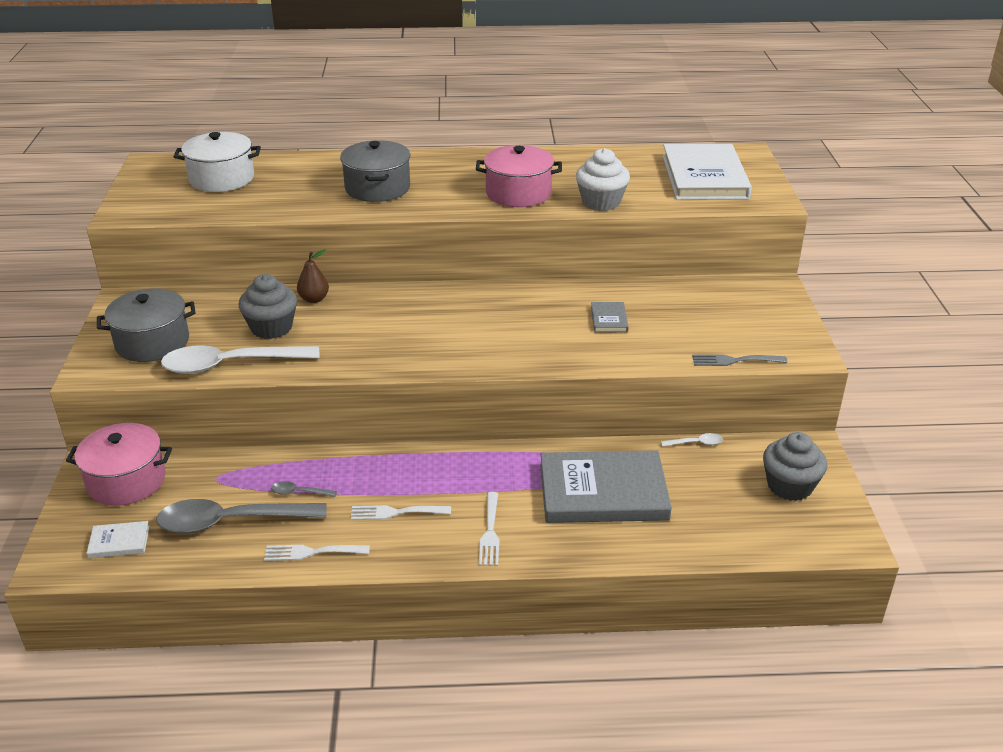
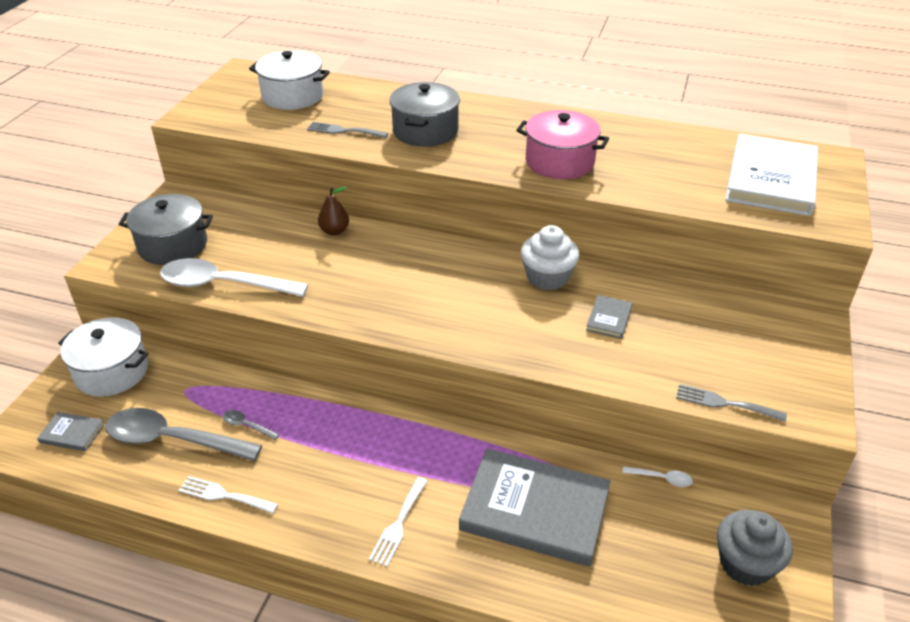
camera: 20 degrees right, 5 degrees up
pink pot [66,423,172,506] -> white pot [58,317,149,397]
white book [87,521,150,558] -> grey book [37,412,105,451]
grey cupcake [239,274,297,339] -> none
white fork [351,505,451,520] -> none
white cupcake [576,148,630,211] -> white cupcake moved to [521,225,579,290]
none -> grey fork [307,122,388,138]

